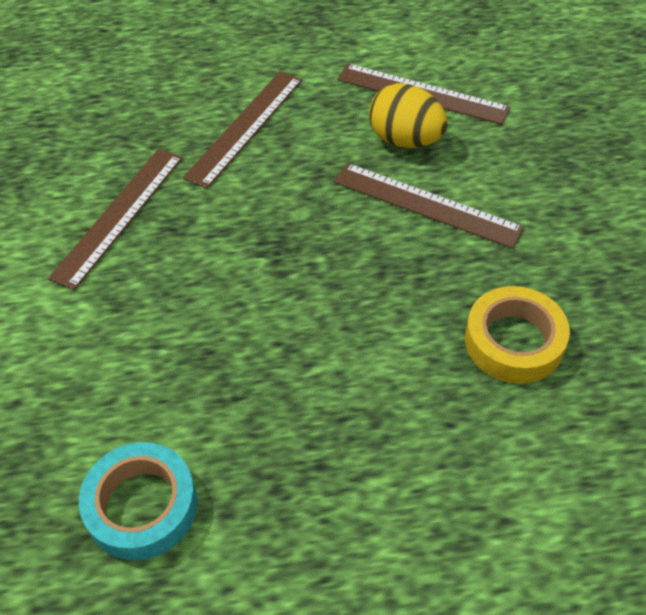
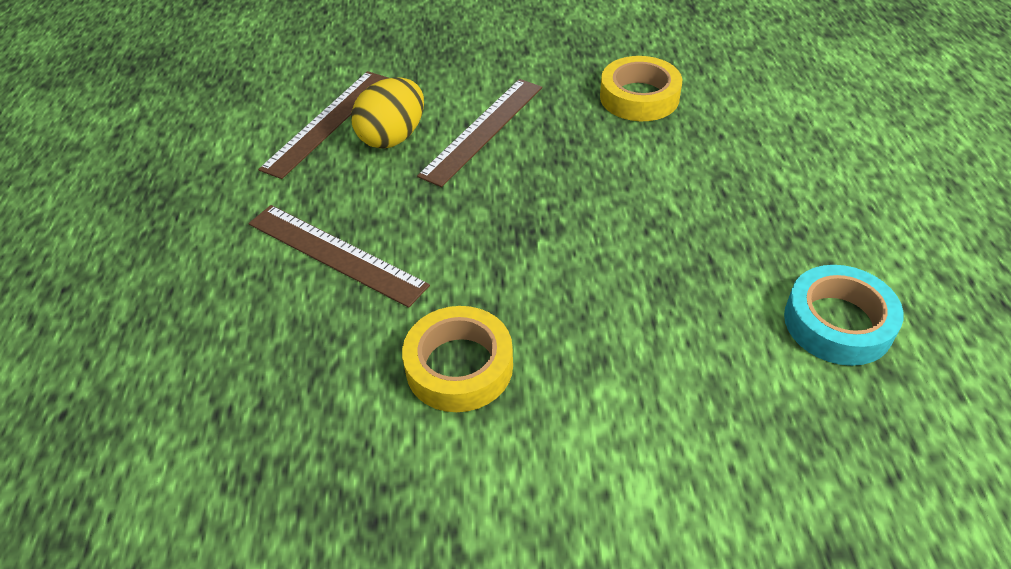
camera: 85 degrees left, 5 degrees down
brown ruler [48,149,183,290] -> yellow tape [402,306,513,412]

